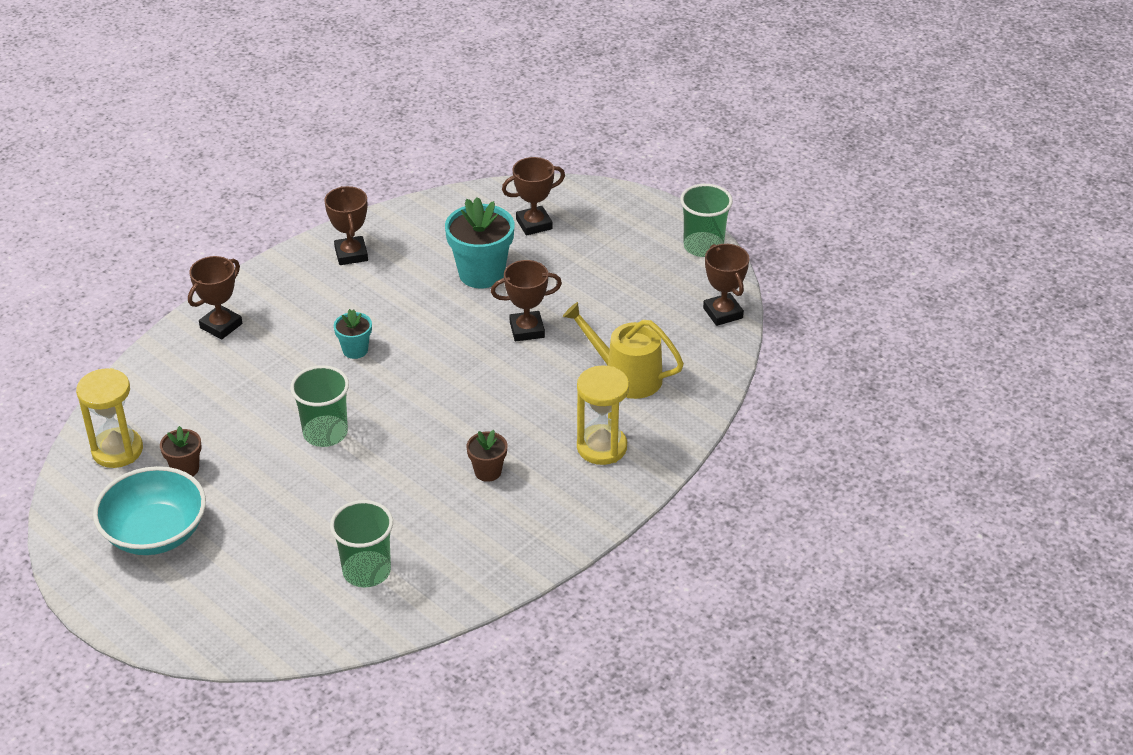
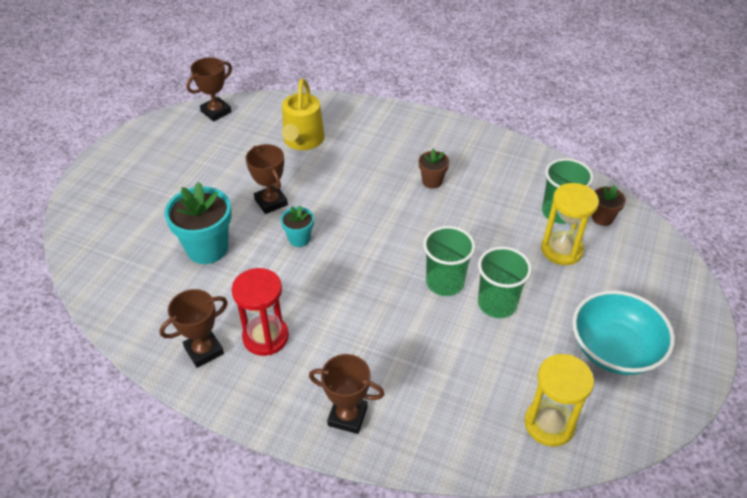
camera: 110 degrees left, 5 degrees up
brown flower pot [160,426,202,476] -> brown flower pot moved to [592,185,626,226]
turquoise flower pot [334,309,372,359] -> turquoise flower pot moved to [281,205,314,247]
brown trophy [502,157,565,236] -> none
yellow hourglass [577,365,629,465] -> yellow hourglass moved to [541,183,599,265]
green cup [680,184,733,257] -> green cup moved to [478,246,532,318]
none -> red hourglass [232,268,289,356]

